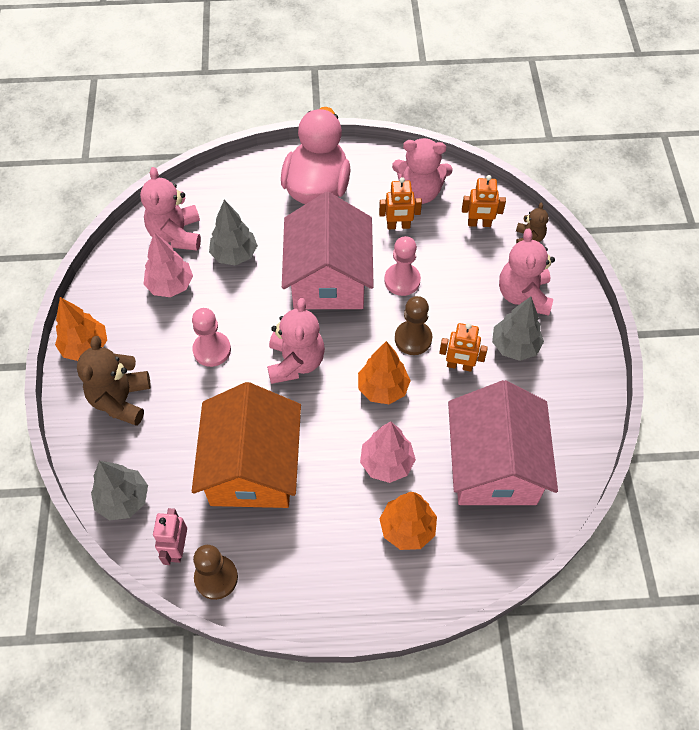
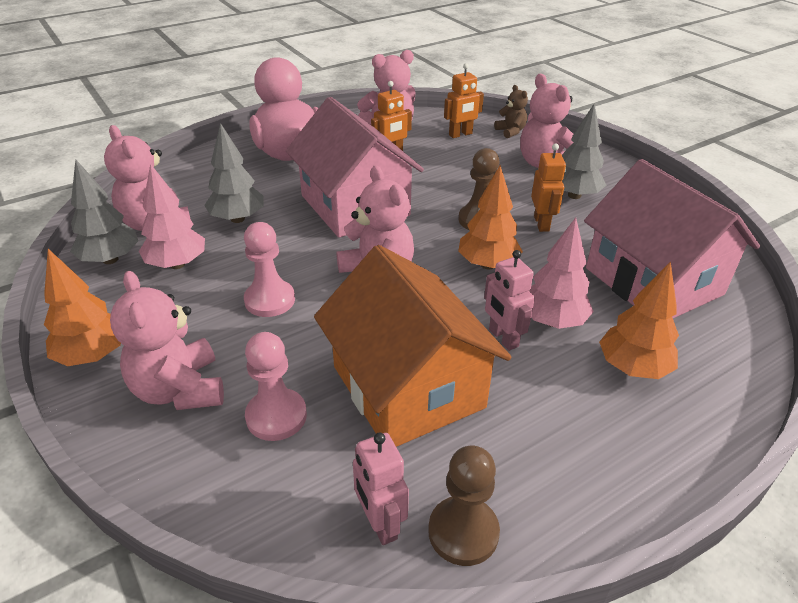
camera: 30 degrees left, 20 degrees down
brown teddy bear [77,336,151,426] -> pink teddy bear [110,271,224,410]
grey tree [91,461,148,521] -> grey tree moved to [70,159,138,264]
pink pawn [384,236,421,296] -> pink pawn moved to [245,332,307,441]
orange robot [439,323,488,372] -> orange robot turned 75 degrees counterclockwise [531,144,566,232]
none -> pink robot [484,250,535,351]

